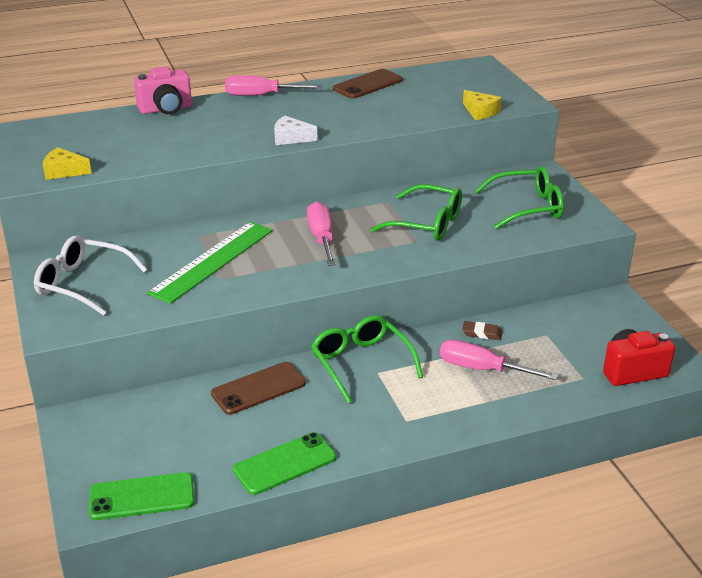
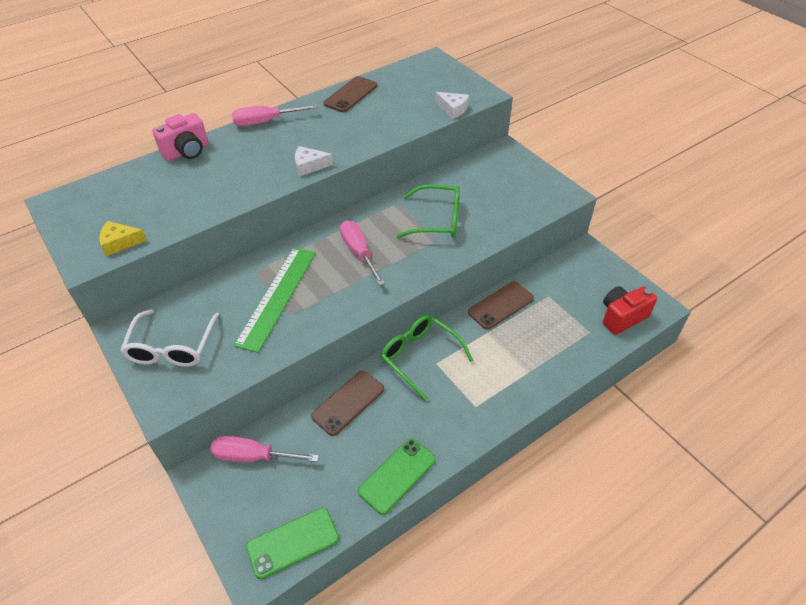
camera: 15 degrees left, 15 degrees up
white glasses [34,235,147,316] -> white glasses turned 90 degrees counterclockwise [120,309,220,367]
pink screwdriver [440,340,558,380] -> pink screwdriver moved to [210,436,319,462]
brown eraser [462,321,502,340] -> brown phone [468,281,534,330]
yellow cheese [463,90,502,120] -> white cheese [436,92,469,119]
green glasses [475,166,564,229] -> none

